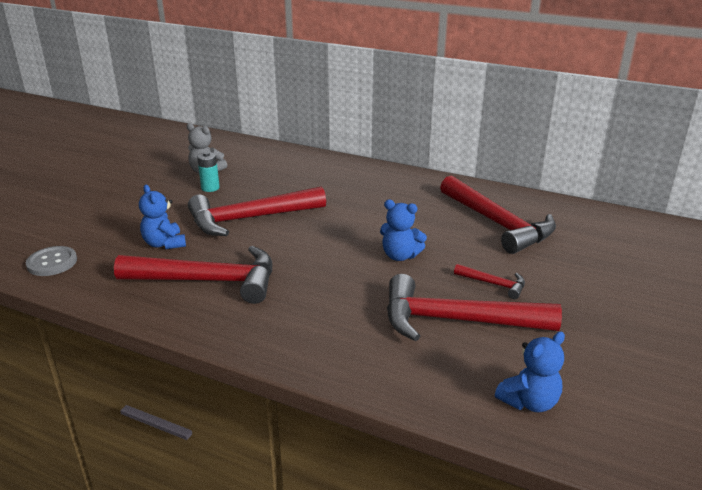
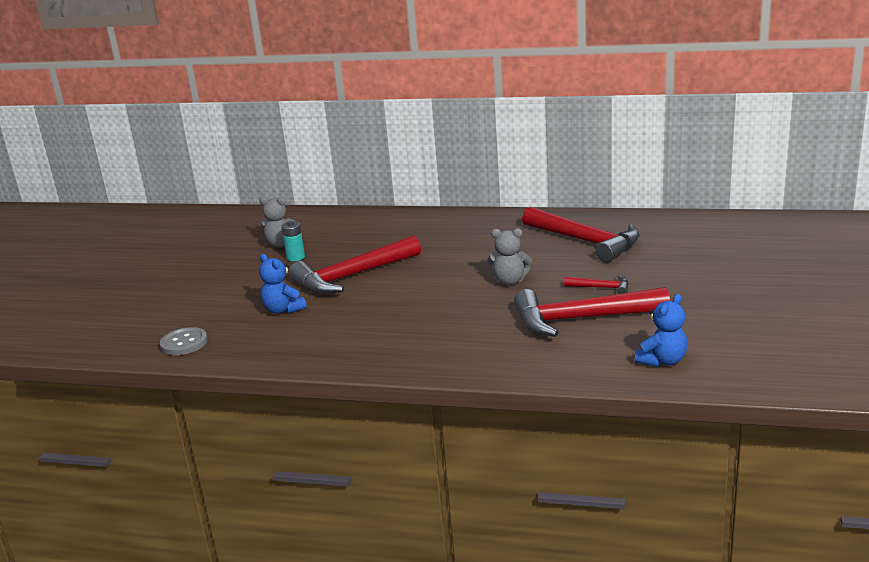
camera: 10 degrees left, 5 degrees down
red hammer [114,246,272,304] -> none
blue teddy bear [380,200,427,261] -> grey teddy bear [487,228,532,285]

